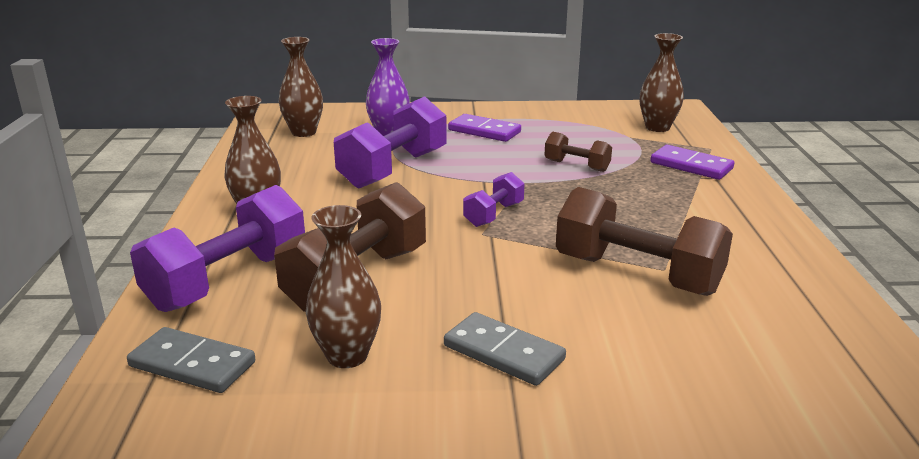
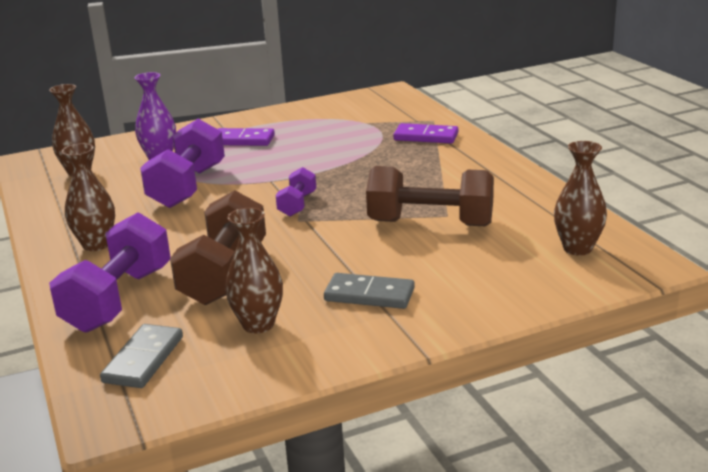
camera: 20 degrees left, 0 degrees up
grey domino [127,327,255,393] -> grey domino turned 75 degrees counterclockwise [100,324,183,388]
brown dumbbell [544,132,612,172] -> none
brown vase [640,33,684,132] -> brown vase moved to [554,141,607,256]

